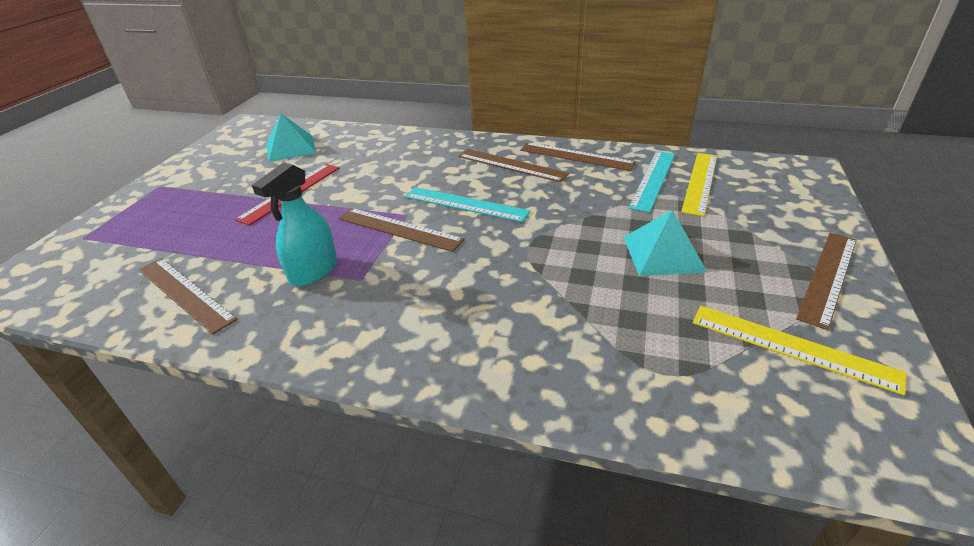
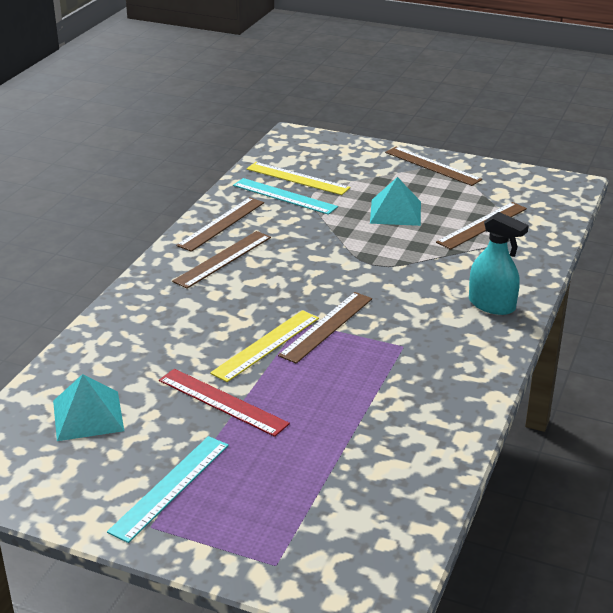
camera: 85 degrees left, 5 degrees down
brown ruler [138,258,238,335] -> brown ruler moved to [436,202,527,250]
turquoise spray bottle [252,162,337,286] -> turquoise spray bottle moved to [469,212,529,315]
turquoise ruler [405,187,531,222] -> turquoise ruler moved to [107,436,229,543]
yellow ruler [692,306,906,396] -> yellow ruler moved to [210,310,319,382]

